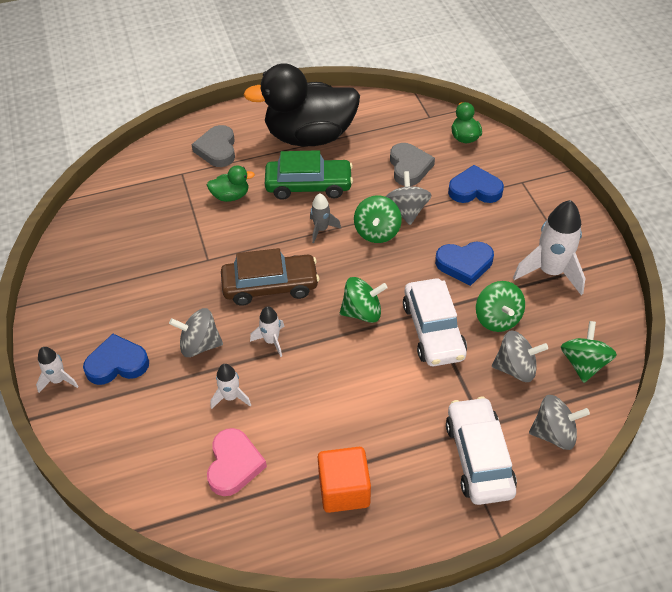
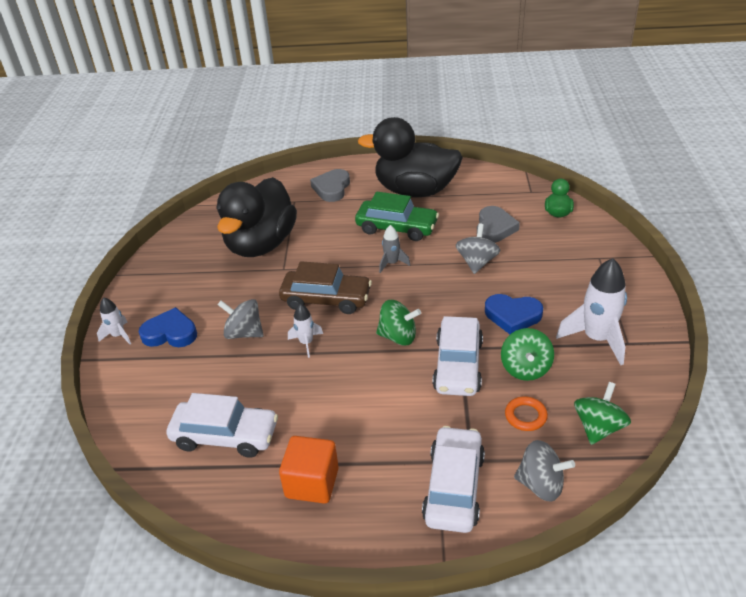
camera: 20 degrees right, 10 degrees down
green duck [207,165,255,202] -> none
pink heart [207,428,267,496] -> white car [166,393,278,458]
white rocket [210,364,251,409] -> none
green spinning top [354,195,402,243] -> none
blue heart [448,165,504,203] -> none
grey spinning top [492,331,548,382] -> orange ring [505,396,548,431]
none -> black duck [216,177,297,257]

